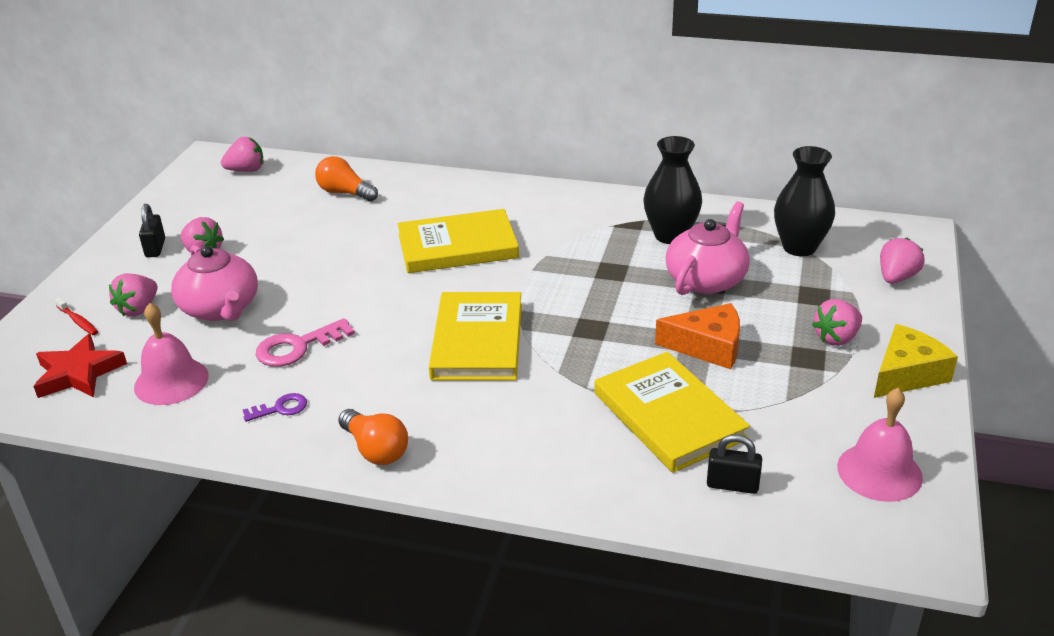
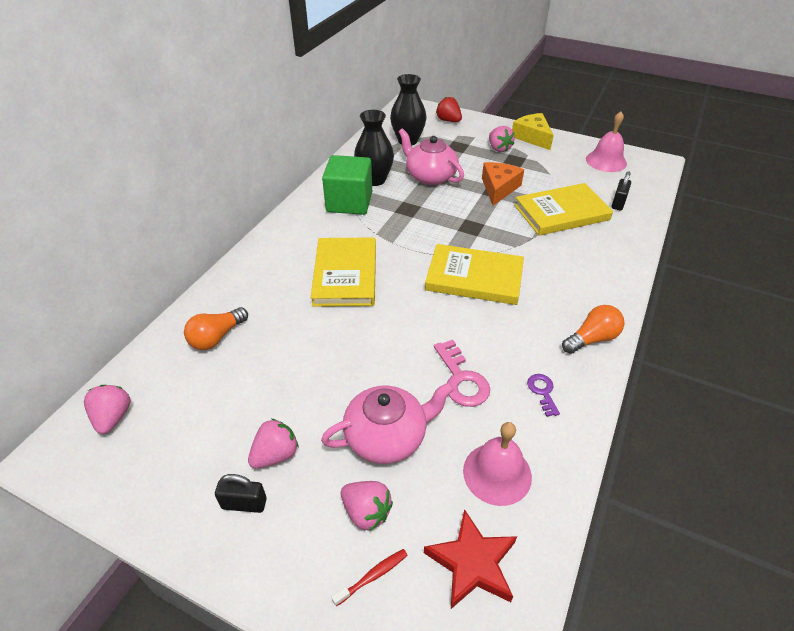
camera: 80 degrees left, 10 degrees up
pink strawberry [880,237,925,284] -> red strawberry [436,97,462,122]
none -> green cube [322,155,372,215]

